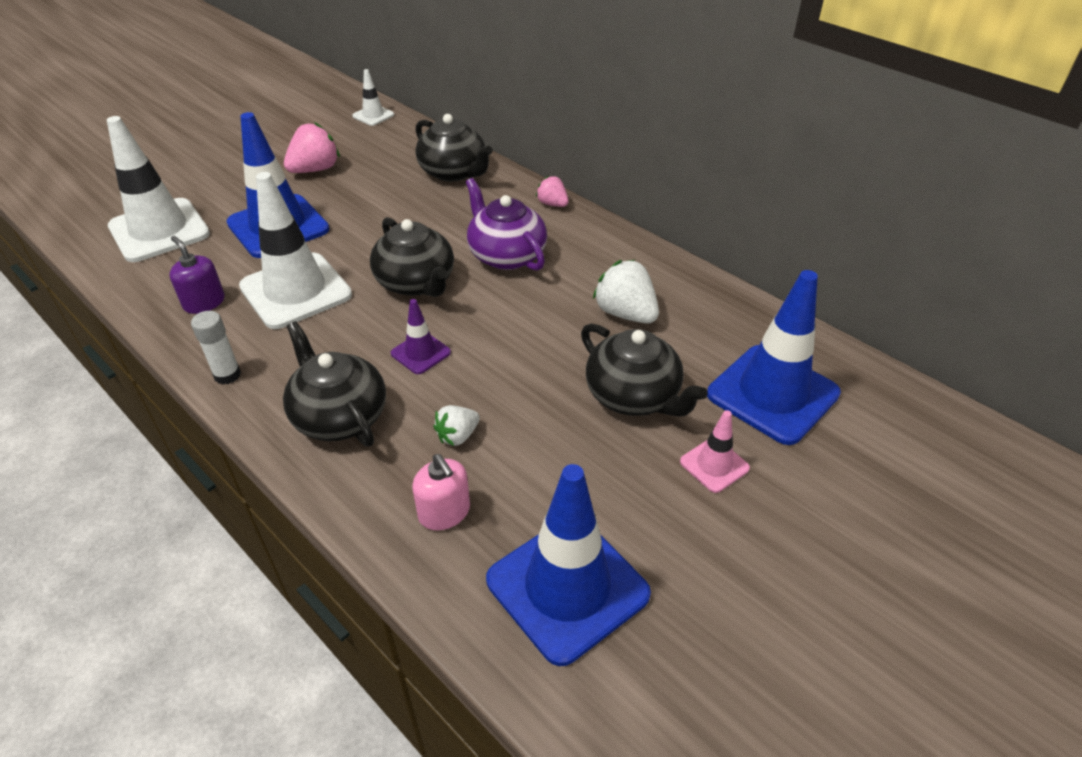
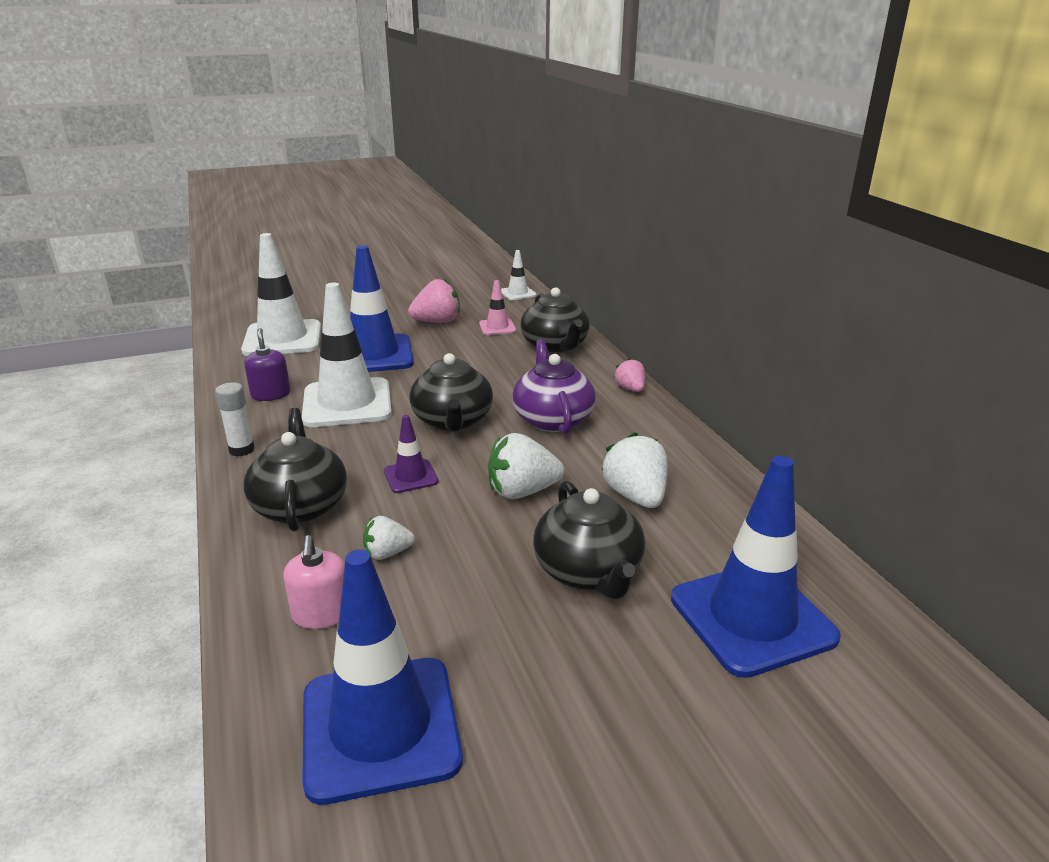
camera: 25 degrees right, 15 degrees down
pink traffic cone [680,410,750,493] -> pink traffic cone moved to [479,280,516,335]
none -> white strawberry [488,433,564,499]

